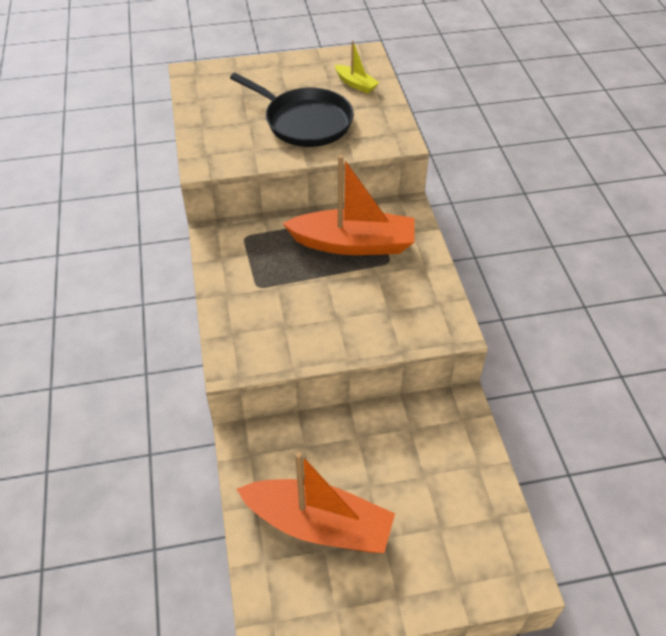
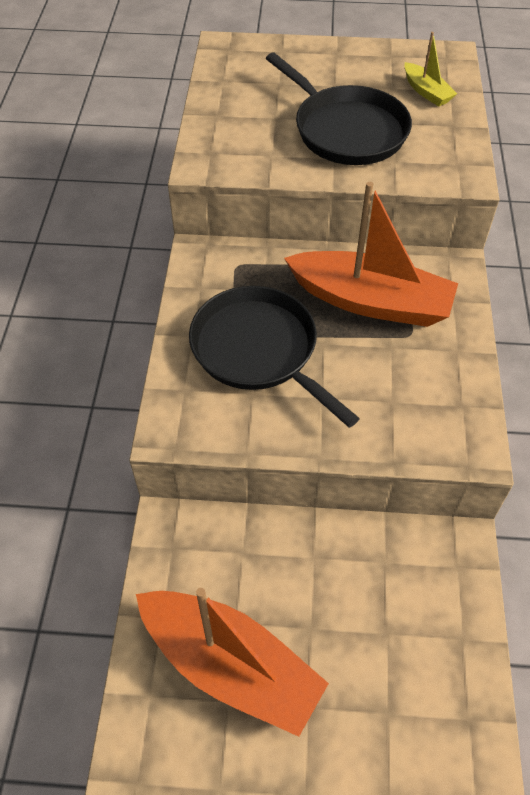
camera: 15 degrees right, 5 degrees up
none -> black pan [189,286,360,428]

